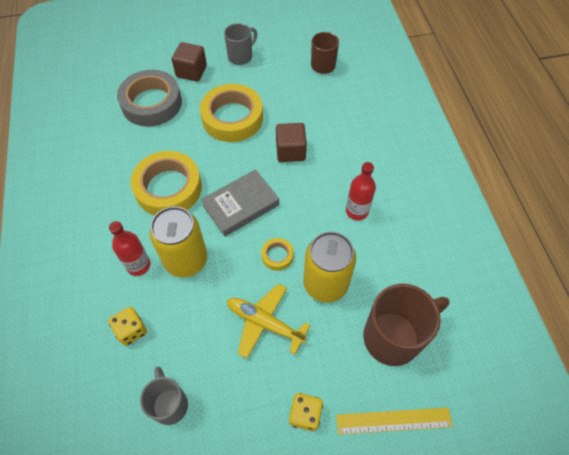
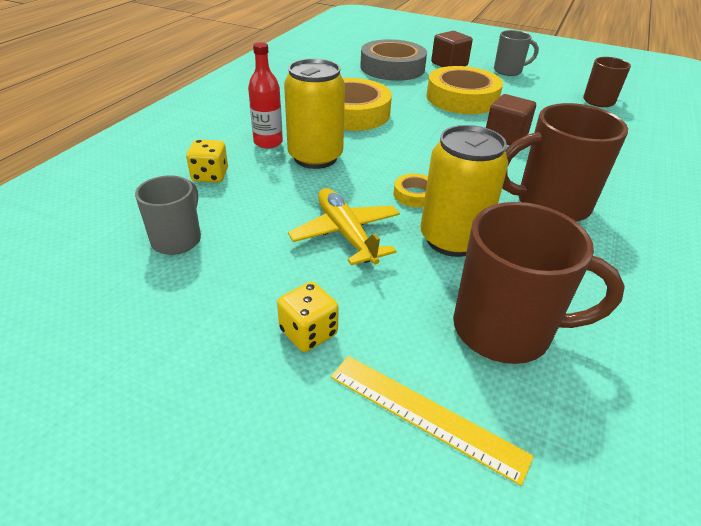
camera: 35 degrees right, 20 degrees down
grey book [201,169,279,237] -> none
red bottle [346,162,376,220] -> brown mug [502,103,628,222]

